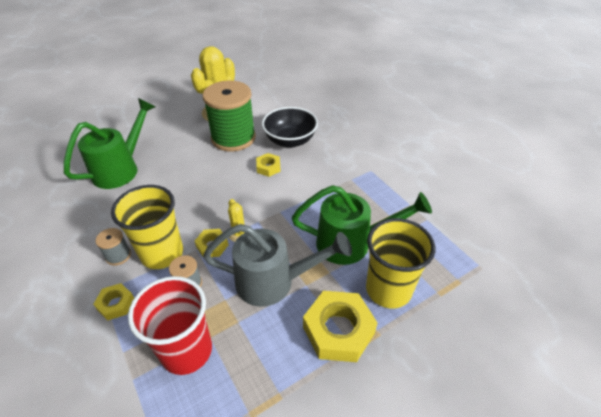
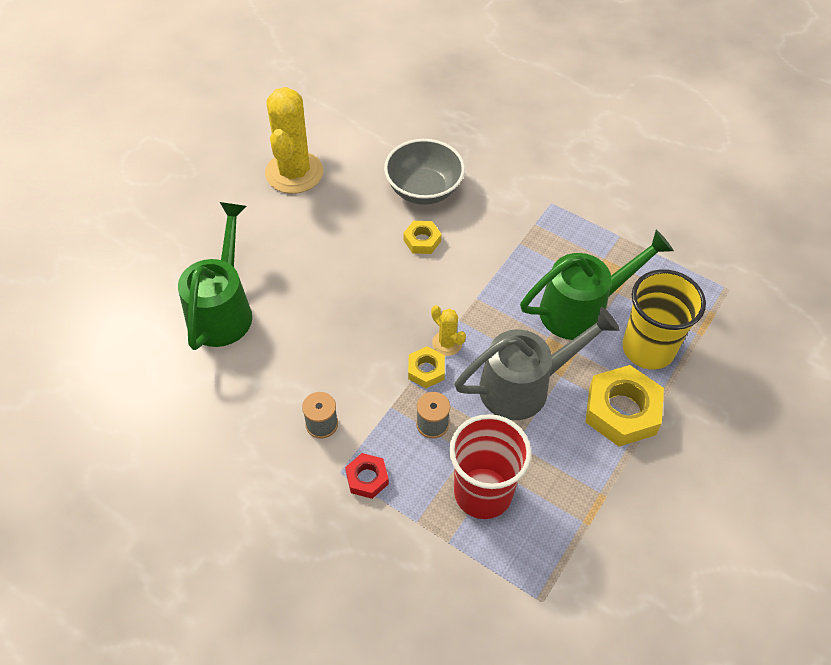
camera: 25 degrees left, 10 degrees up
yellow nut [93,283,134,320] -> red nut [345,453,389,499]
yellow cup [111,185,183,269] -> none
green spool [203,81,256,152] -> none
black bowl [262,107,318,148] -> grey bowl [384,139,465,205]

